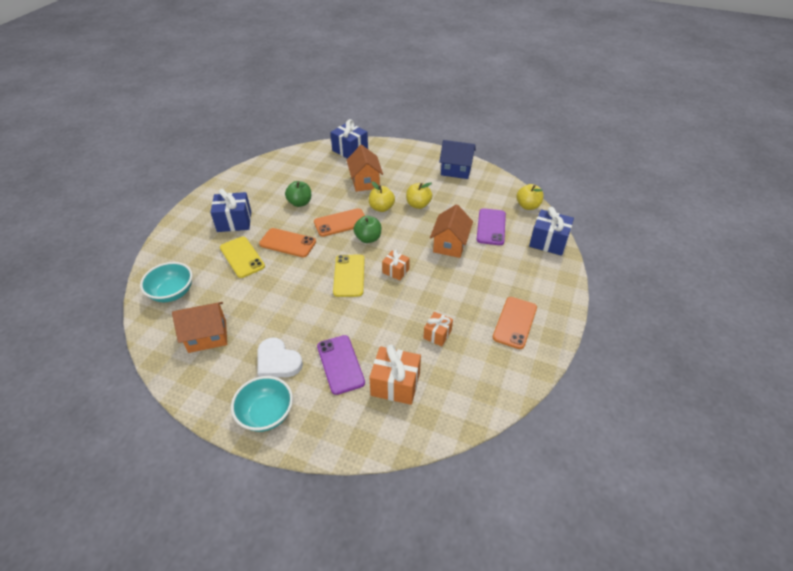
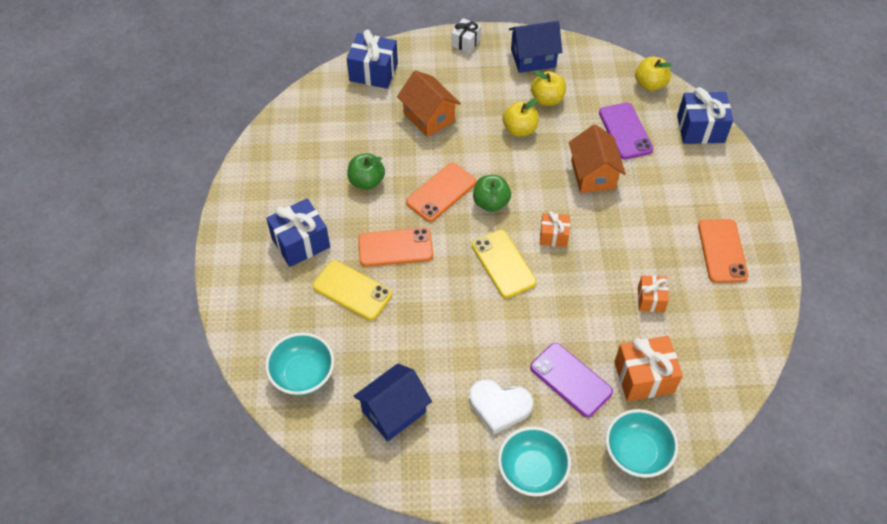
camera: 25 degrees left, 10 degrees up
orange house [172,302,227,353] -> blue house [354,364,432,441]
yellow apple [369,181,395,212] -> yellow apple moved to [531,70,566,106]
none -> white gift [451,18,481,53]
none -> turquoise bowl [605,409,678,478]

